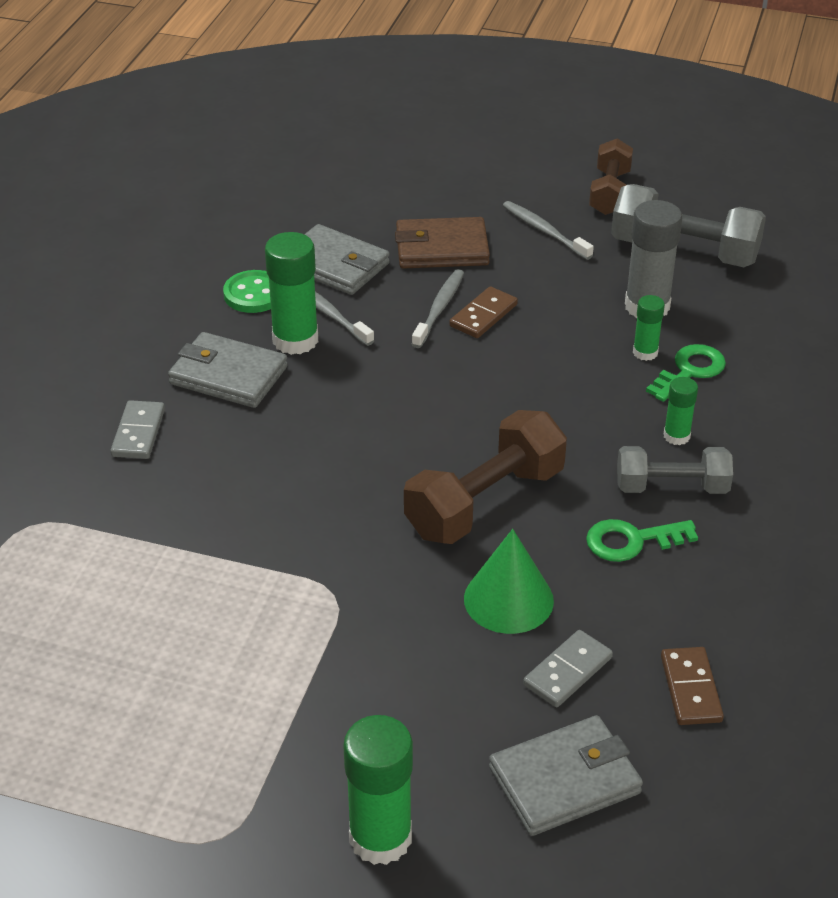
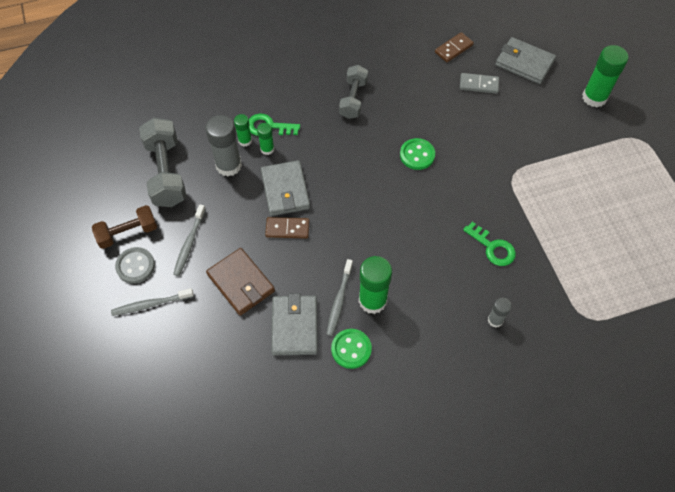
camera: 125 degrees left, 20 degrees up
grey domino [110,400,165,459] -> grey glue stick [488,298,512,328]
grey wallet [168,332,288,408] -> grey wallet moved to [261,160,310,216]
brown dumbbell [404,410,567,544] -> green button [400,138,435,170]
grey toothbrush [411,269,464,348] -> grey toothbrush moved to [111,288,194,316]
green cone [464,529,554,634] -> none
green key [586,519,698,562] -> green key moved to [463,222,516,266]
grey dumbbell [617,446,733,494] -> grey dumbbell turned 45 degrees clockwise [339,65,368,119]
green glue stick [664,377,698,445] -> green glue stick moved to [234,114,252,147]
none -> grey button [115,247,155,284]

